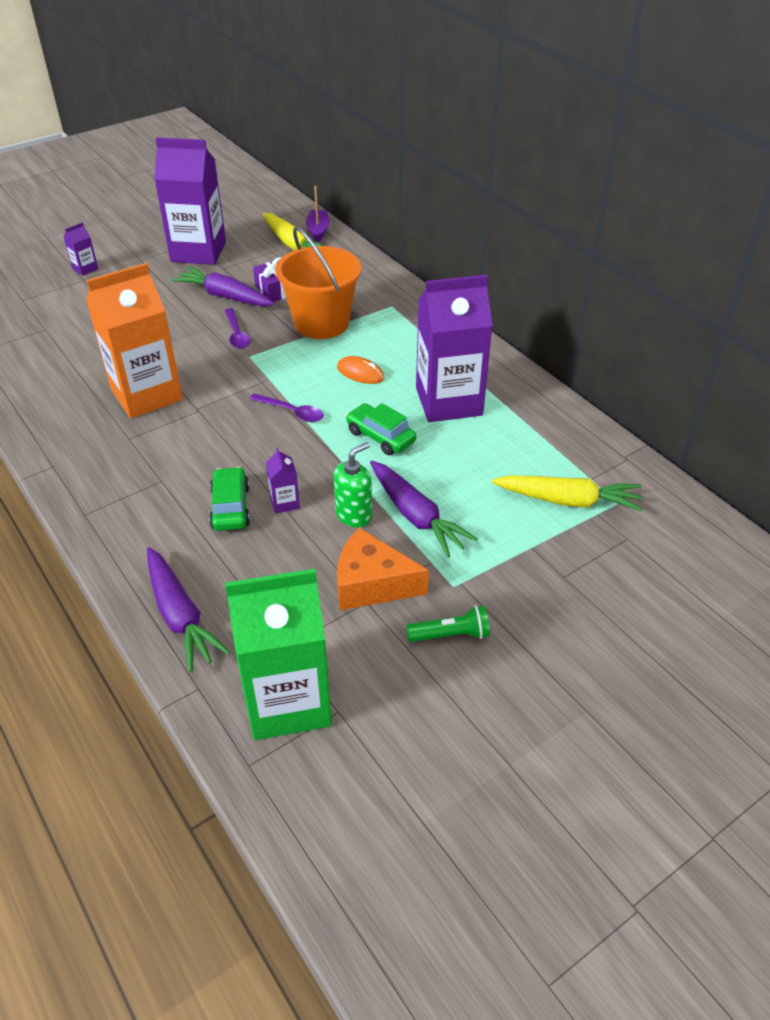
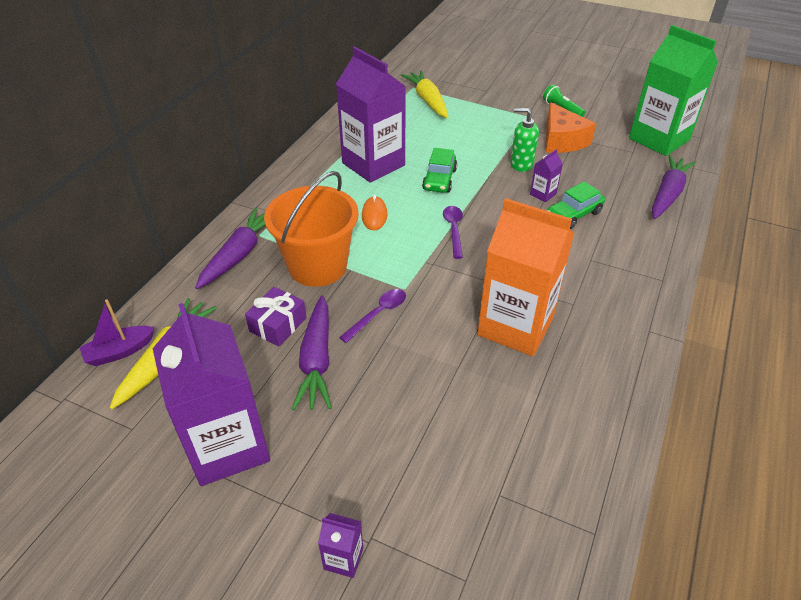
camera: 120 degrees left, 0 degrees up
purple carrot [370,460,478,557] -> purple carrot moved to [195,208,265,289]

